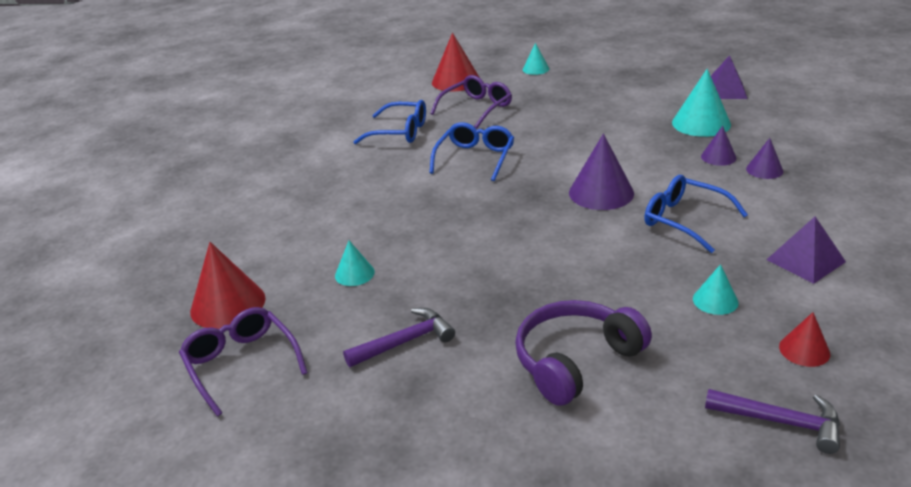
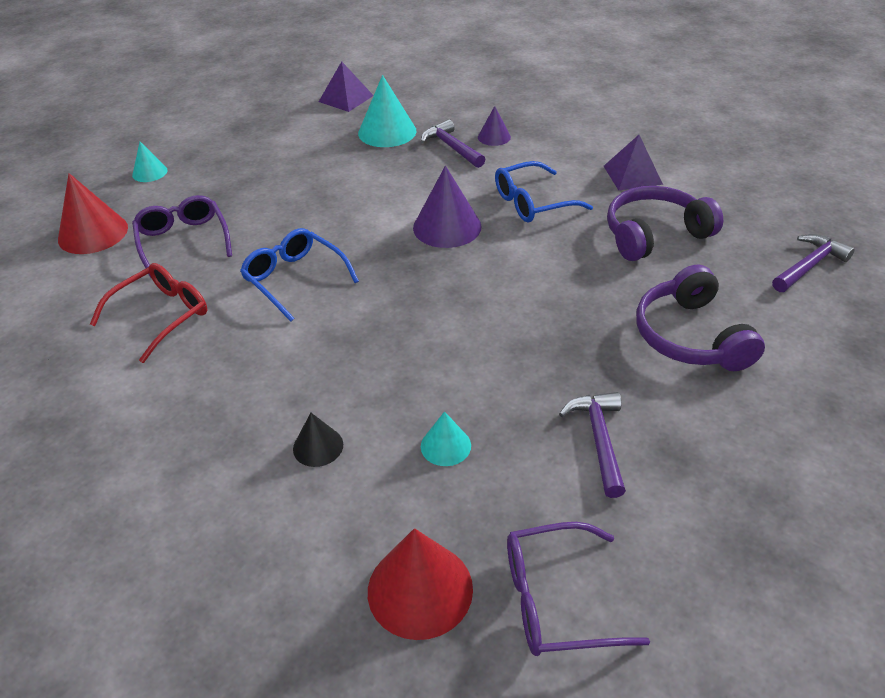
camera: 65 degrees left, 10 degrees up
blue glasses [354,100,426,144] -> red glasses [90,263,207,363]
turquoise cone [693,264,739,315] -> purple headphones [607,186,723,261]
purple cone [701,126,736,166] -> purple hammer [421,119,485,168]
red cone [779,312,830,367] -> none
none -> black cone [293,413,343,467]

